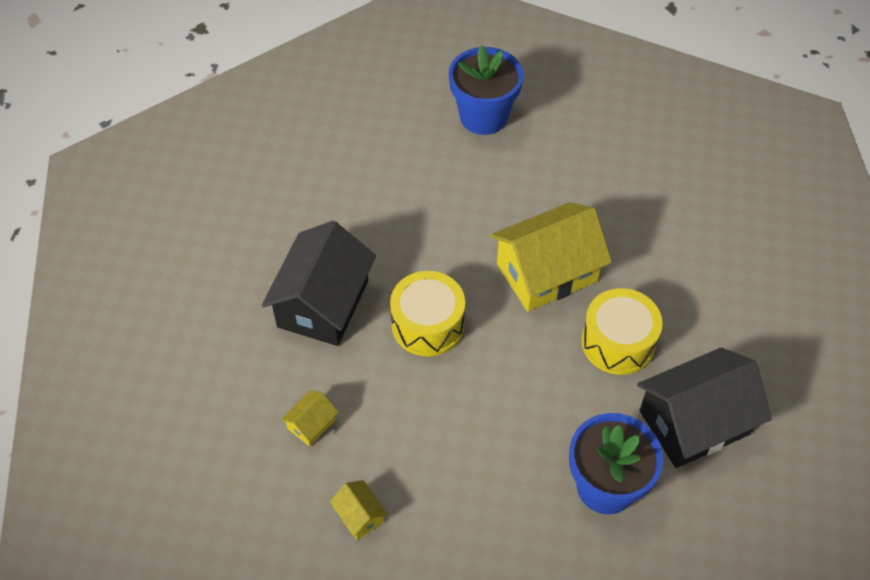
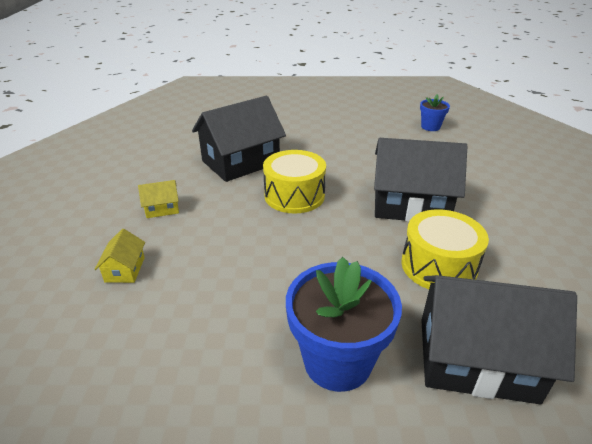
camera: 35 degrees right, 20 degrees down
blue flower pot [449,45,524,135] -> blue flower pot [420,94,450,131], size x0.53
yellow house [491,202,612,312] -> black house [374,138,468,222]

